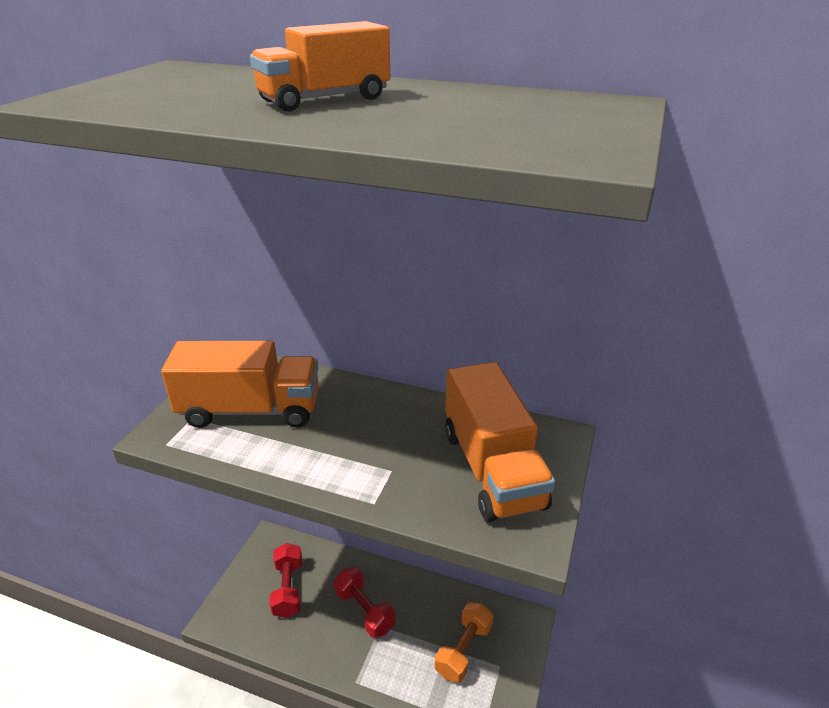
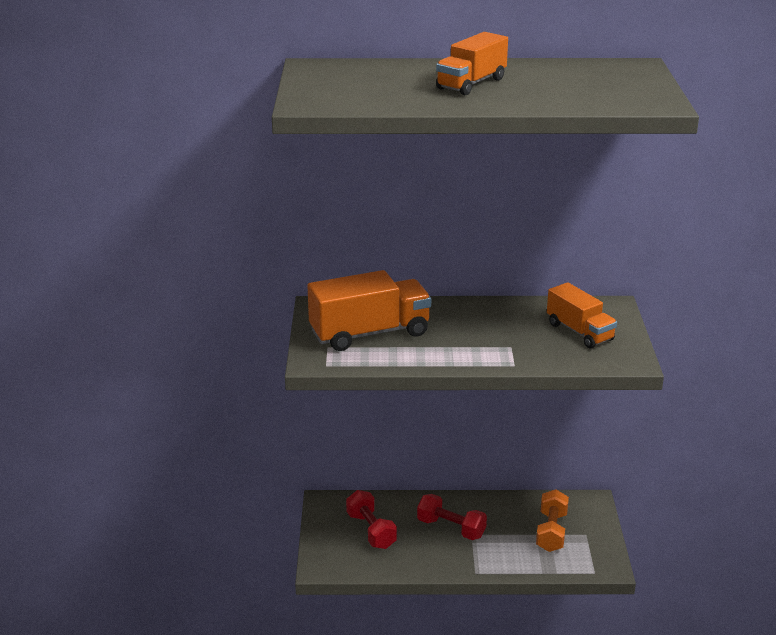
camera: 20 degrees left, 5 degrees down
orange truck [445,362,555,522] -> orange truck [547,282,617,348], size x0.64

